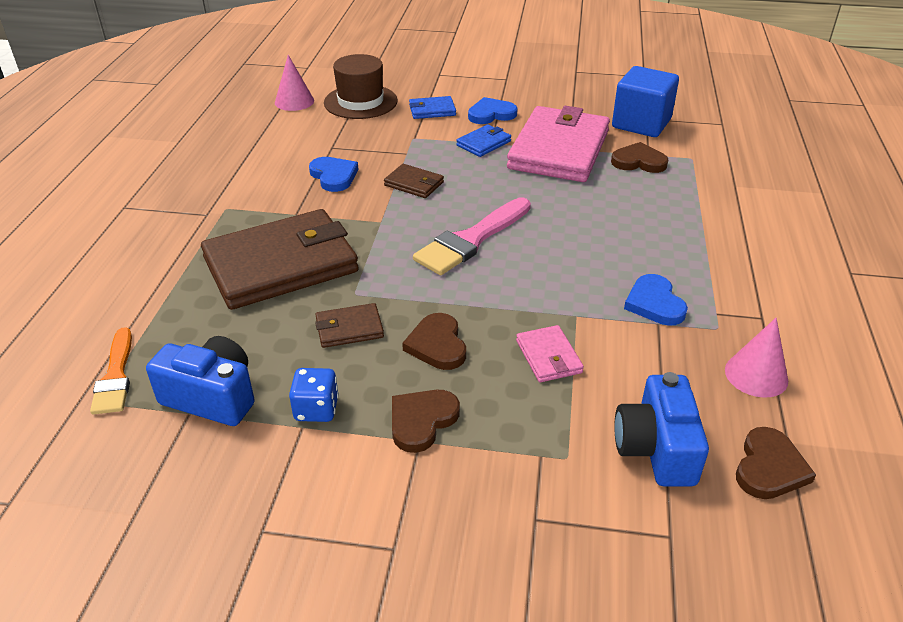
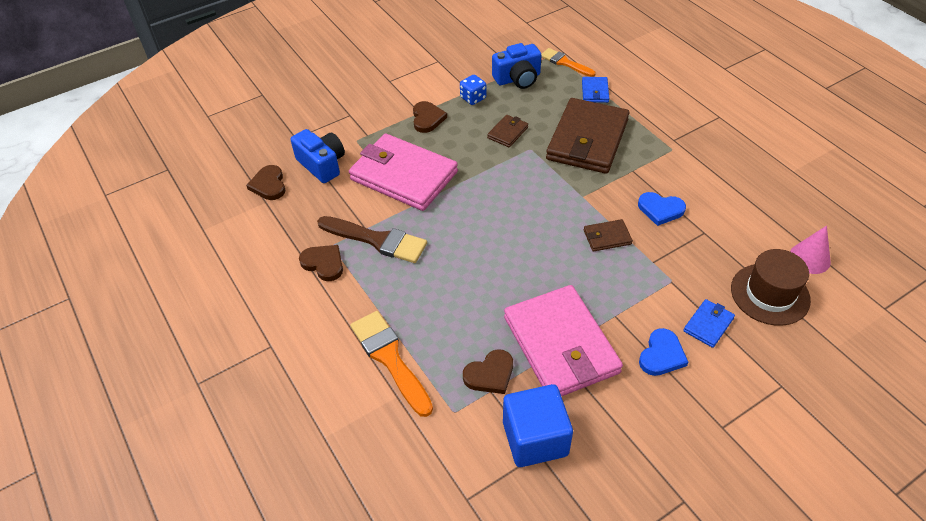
camera: 140 degrees right, 10 degrees up
brown heart [402,313,466,370] -> brown heart moved to [299,245,343,281]
pink brush [413,197,531,275] -> none
blue wallet [456,124,511,157] -> blue wallet moved to [582,77,609,103]
pink wallet [516,325,584,382] -> pink wallet [349,133,458,211], size x2.34
blue heart [624,274,688,325] -> brown brush [317,216,427,263]
pink cone [725,318,788,398] -> none
none -> orange brush [350,311,433,417]

